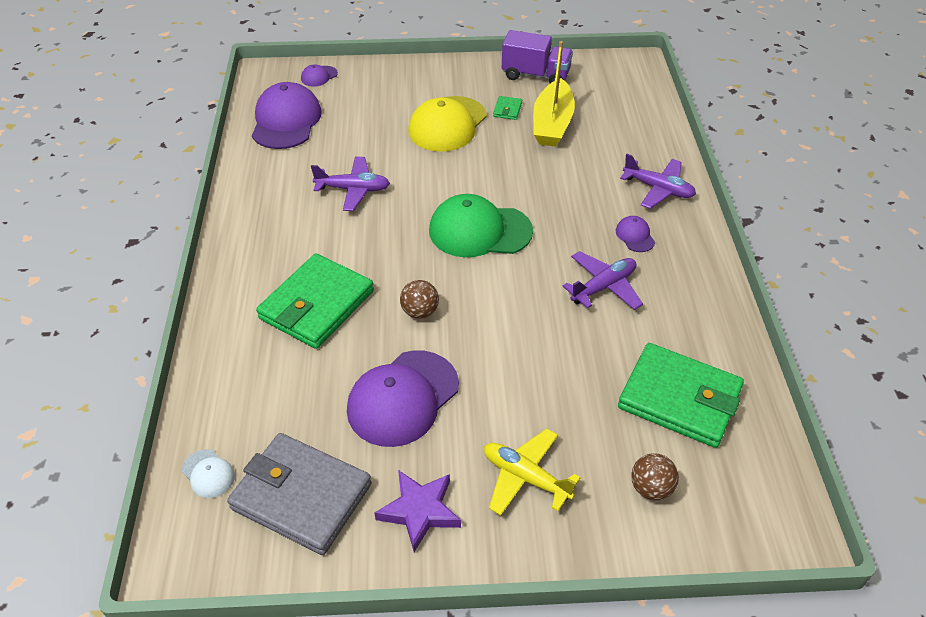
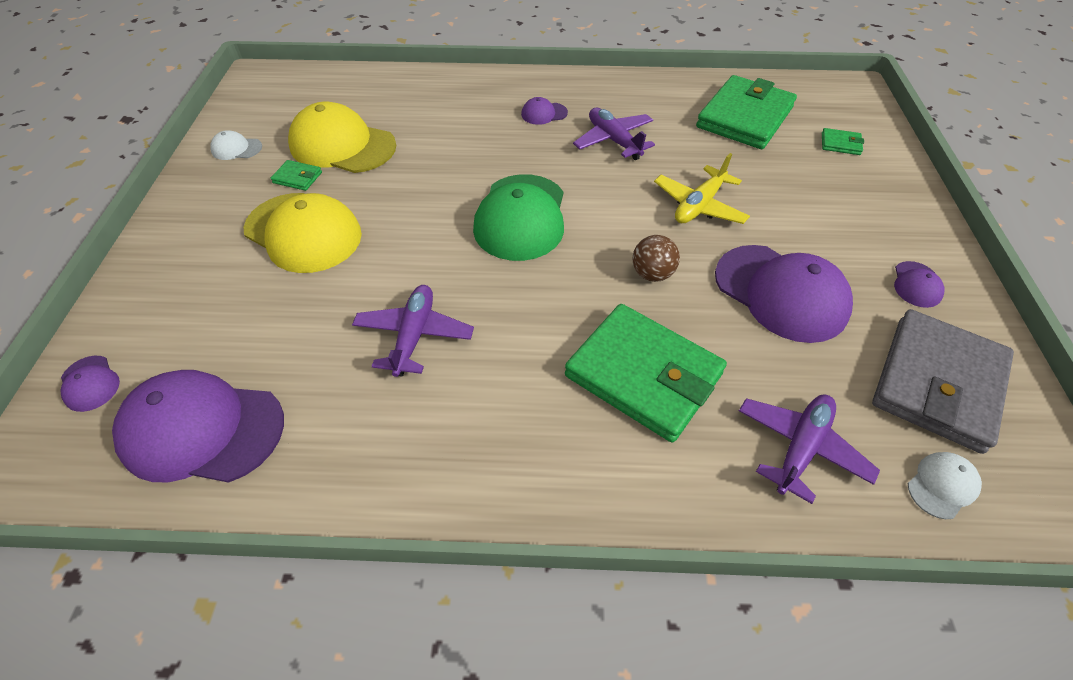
camera: 85 degrees left, 5 degrees up
purple star [375,470,461,552] -> purple cap [894,261,944,308]
yellow plane [484,428,581,516] -> yellow plane moved to [654,153,750,224]
purple truck [502,30,573,83] -> white cap [210,130,262,160]
yellow boat [533,41,575,147] -> yellow cap [288,102,396,173]
purple plane [620,154,696,209] -> purple plane moved to [739,394,880,504]
brown ball [631,453,679,500] -> green wallet [822,128,864,155]

